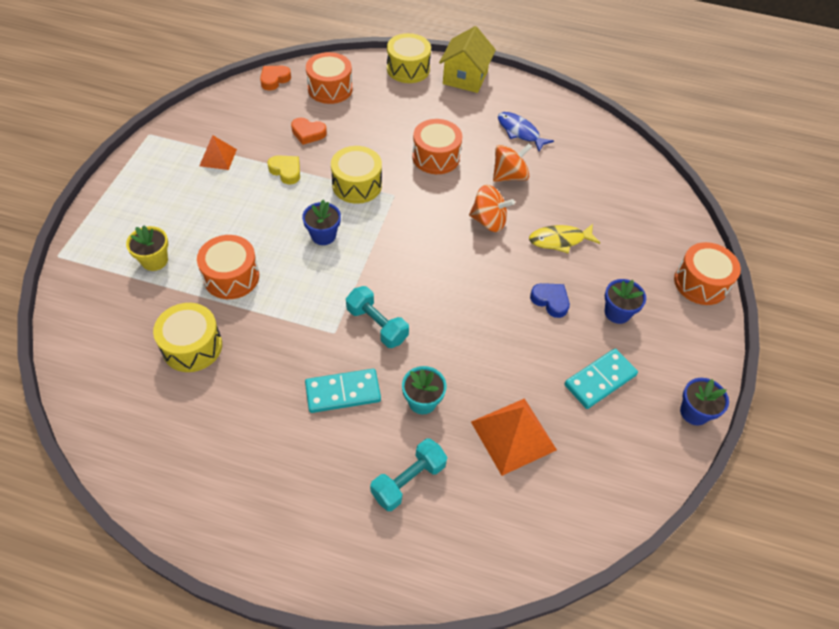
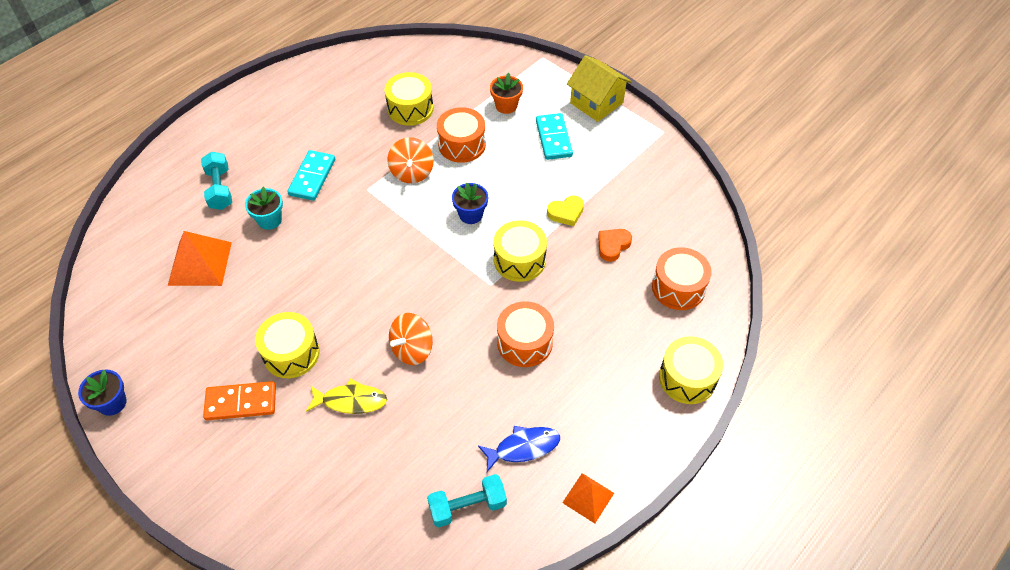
camera: 120 degrees right, 0 degrees up
yellow flower pot [126,226,168,271] -> orange flower pot [490,73,523,114]
orange pyramid [199,135,237,170] -> orange pyramid moved to [562,473,614,523]
orange heart [260,66,291,91] -> none
turquoise dumbbell [346,286,409,348] -> turquoise dumbbell moved to [427,474,507,527]
yellow house [439,26,496,93] -> yellow house moved to [567,55,632,122]
orange spinning top [493,143,532,182] -> orange spinning top moved to [387,137,434,183]
yellow fish [529,224,600,253] -> yellow fish turned 75 degrees clockwise [306,379,387,414]
blue heart [530,283,570,318] -> yellow drum [255,312,320,378]
turquoise domino [564,349,638,409] -> turquoise domino moved to [536,113,573,160]
blue flower pot [605,279,646,324] -> orange domino [203,381,276,421]
orange drum [674,242,741,305] -> none

